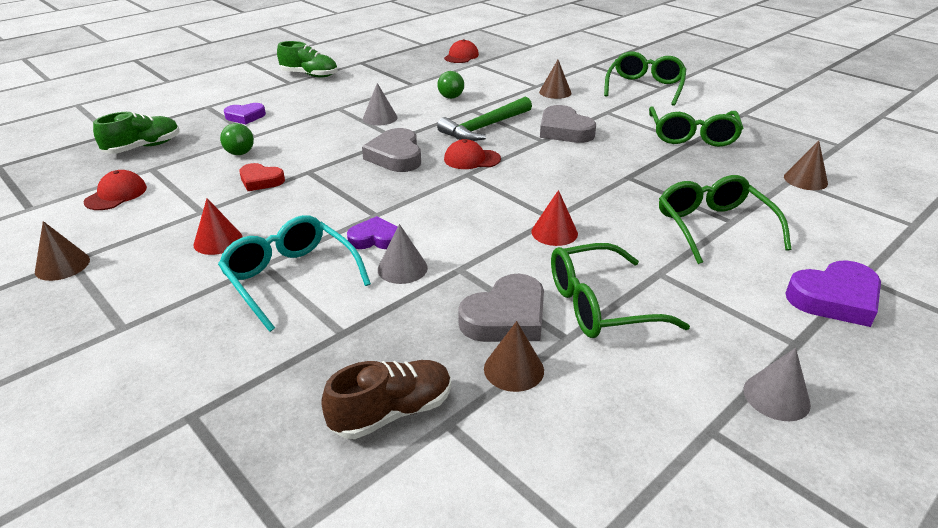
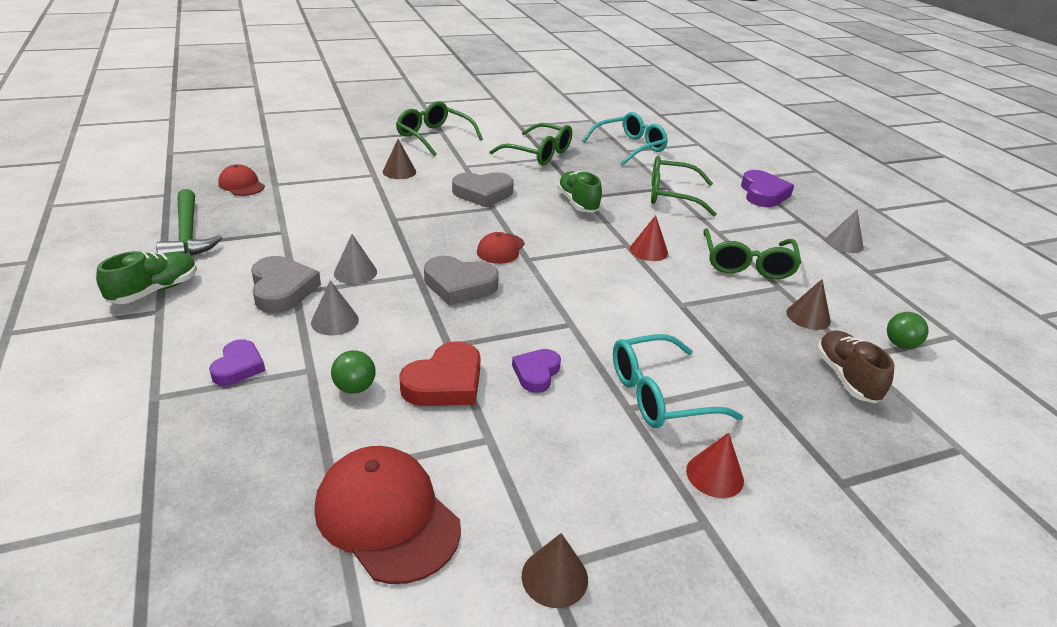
camera: 70 degrees left, 0 degrees up
red cap [84,170,147,210] -> red cap [314,446,461,584], size x1.78
green shoe [93,112,180,154] -> green shoe moved to [557,171,602,213]
red cone [193,198,243,255] -> red cone moved to [686,432,744,498]
red heart [239,163,285,191] -> red heart [399,341,481,406], size x1.56
purple heart [347,216,398,249] -> purple heart moved to [512,349,561,393]
grey cone [378,224,428,284] -> grey cone moved to [311,280,359,336]
green ball [437,71,464,99] -> green ball moved to [887,312,928,349]
green hammer [437,97,532,141] -> green hammer moved to [156,189,222,256]
grey heart [458,274,544,342] -> grey heart moved to [251,256,321,313]
brown cone [784,141,828,190] -> turquoise glasses [582,112,668,165]

